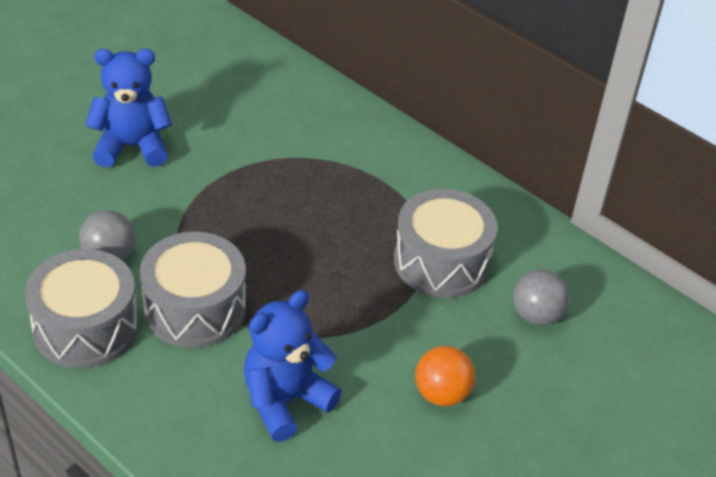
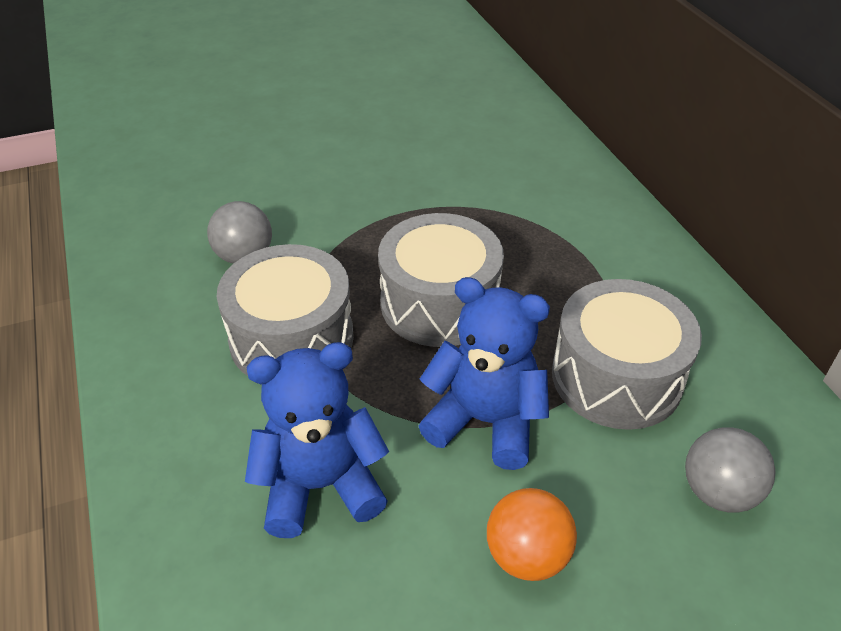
camera: 30 degrees right, 0 degrees up
grey drum [25,249,139,368] -> grey drum moved to [378,213,504,347]
blue teddy bear [85,49,172,168] -> blue teddy bear moved to [419,277,550,470]

